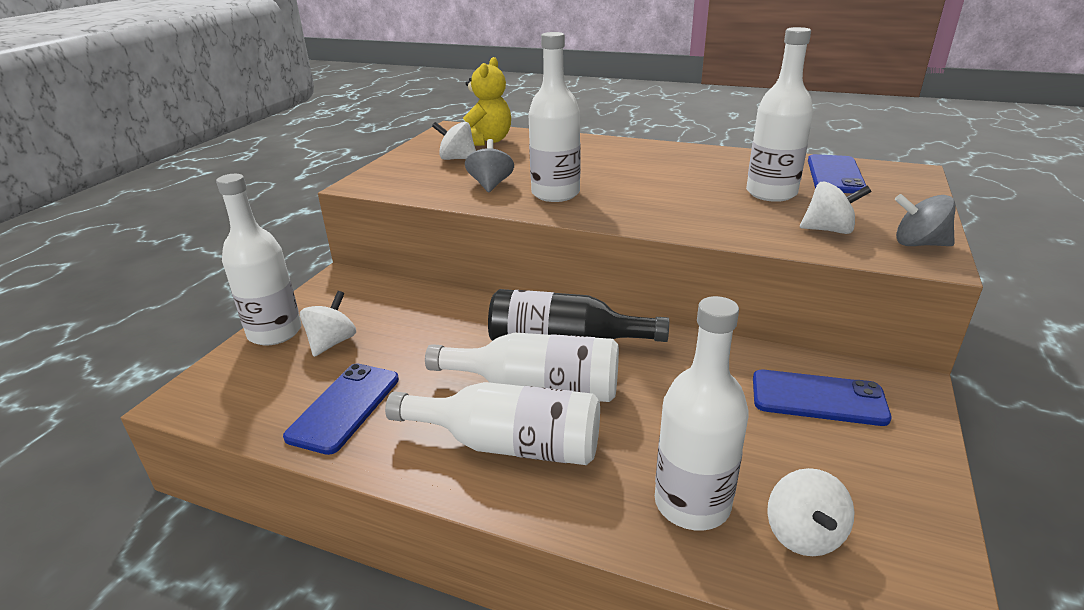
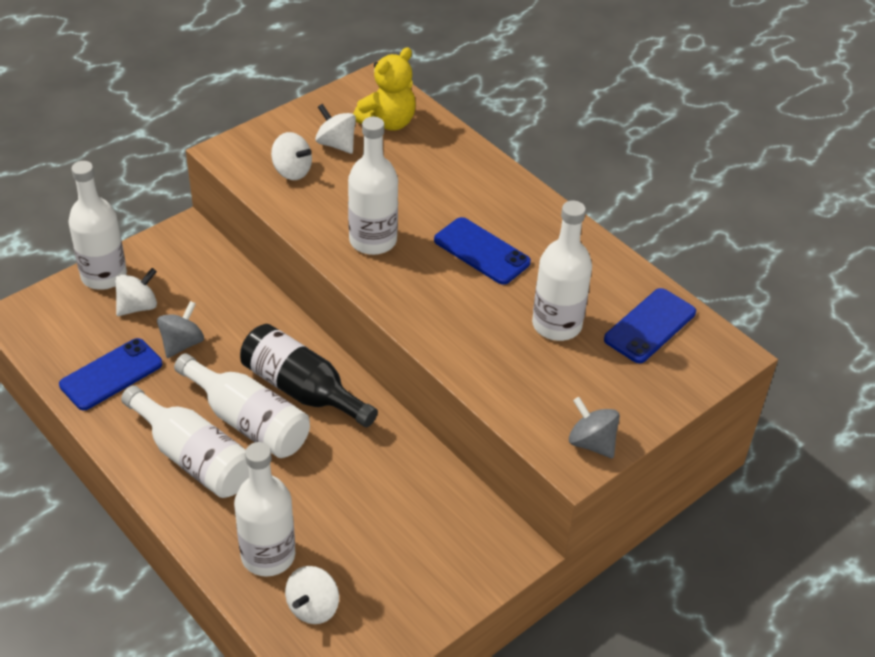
camera: 25 degrees right, 15 degrees up
grey spinning top [465,139,514,192] -> grey spinning top moved to [157,301,204,358]
blue phone [753,370,891,426] -> blue phone moved to [434,217,531,285]
white spinning top [800,182,872,234] -> white spinning top moved to [271,132,312,180]

